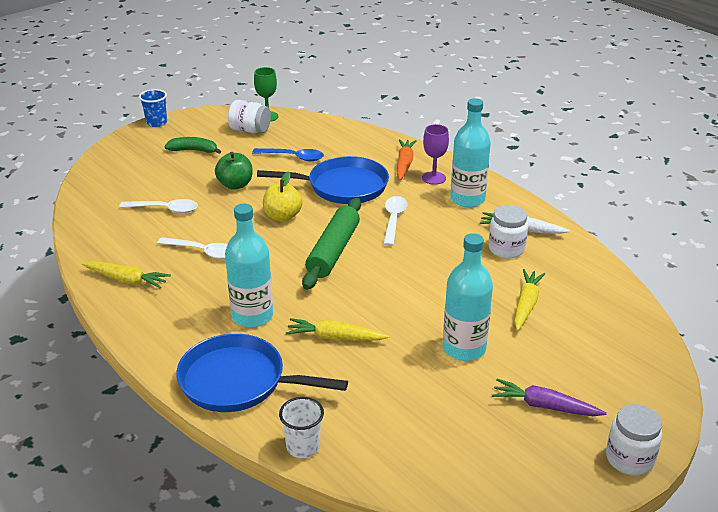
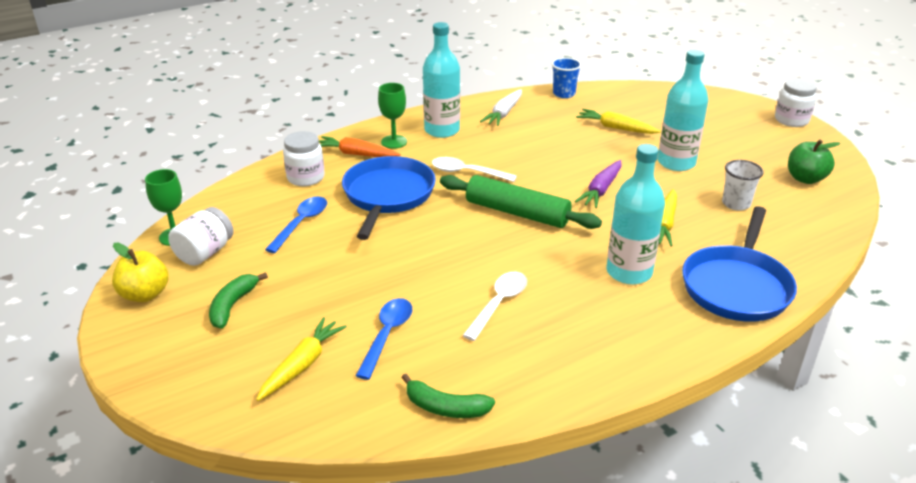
camera: 80 degrees left, 0 degrees up
yellow carrot [82,261,171,289] -> yellow carrot moved to [256,317,347,401]
white spoon [119,199,198,213] -> blue spoon [356,298,412,380]
blue cup [139,89,167,127] -> blue cup moved to [552,57,582,98]
green apple [215,152,253,189] -> green apple moved to [788,139,841,184]
yellow apple [263,171,303,222] -> yellow apple moved to [112,243,169,302]
white cup [279,397,324,458] -> white cup moved to [722,160,764,211]
purple goblet [422,124,449,185] -> green goblet [378,83,407,149]
white jar [488,205,528,258] -> white jar moved to [283,131,325,186]
purple carrot [492,379,607,416] -> purple carrot moved to [575,160,622,208]
none -> green banana [401,374,495,418]

